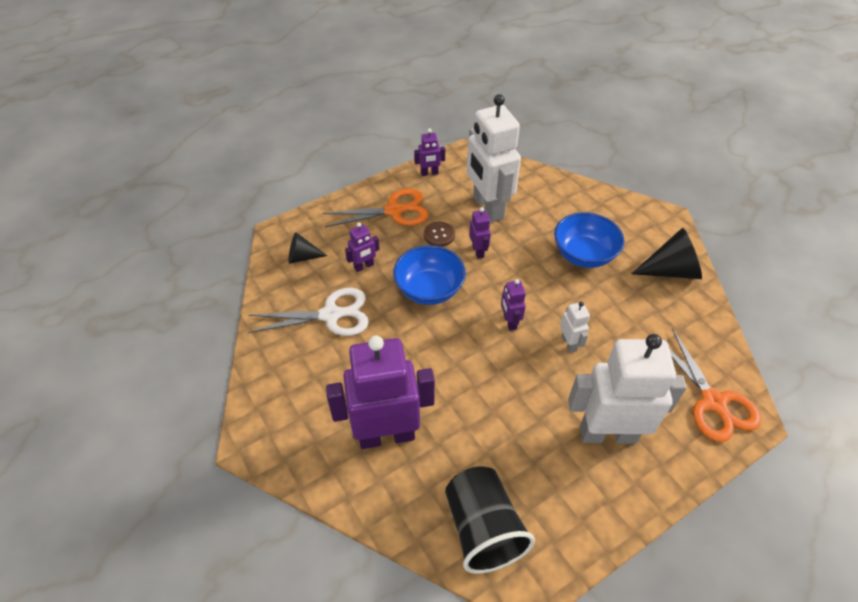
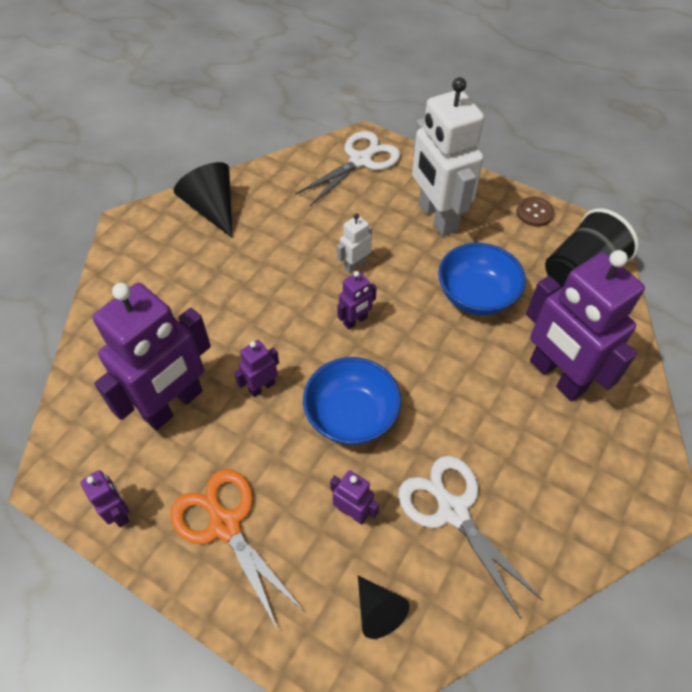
camera: 115 degrees left, 5 degrees up
brown button [424,222,455,247] -> brown button moved to [516,197,555,227]
white robot [466,94,521,223] -> purple robot [93,283,211,430]
blue bowl [554,212,624,268] -> blue bowl moved to [438,243,526,315]
orange scissors [670,328,761,442] -> white scissors [295,131,400,206]

